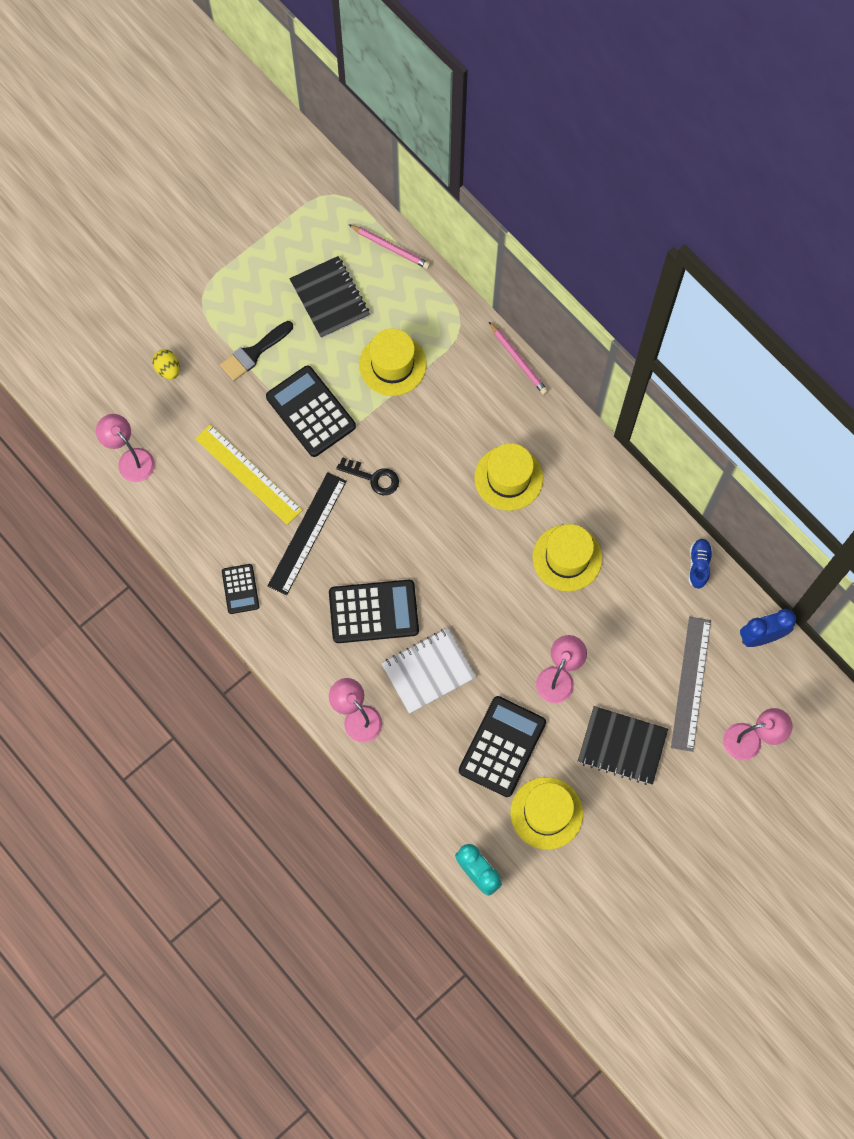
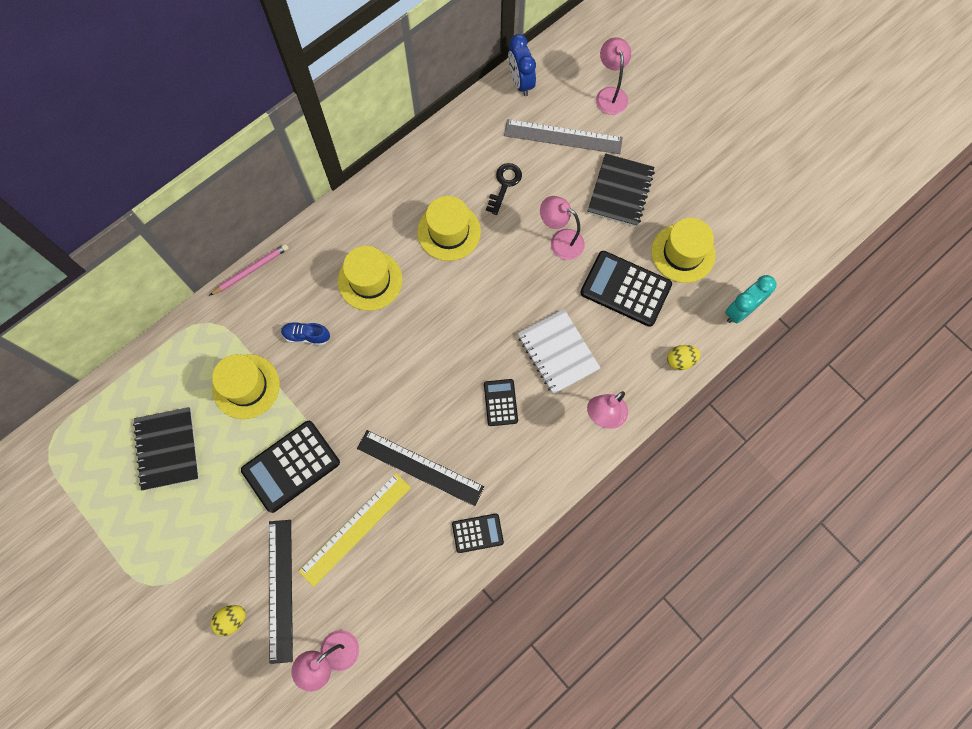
camera: 90 degrees left, 0 degrees up
black brush [220,321,293,381] -> none
black notebook [289,256,370,339] -> black notebook turned 75 degrees counterclockwise [133,407,199,491]
black calculator [329,580,419,643] -> black calculator [484,379,518,426], size x0.55
black key [336,457,399,495] -> black key moved to [486,163,522,215]
pink pencil [348,224,430,269] -> none
blue shoe [689,539,713,589] -> blue shoe moved to [281,322,330,345]
none -> black ruler [269,520,293,664]
none -> yellow egg [667,345,701,370]

